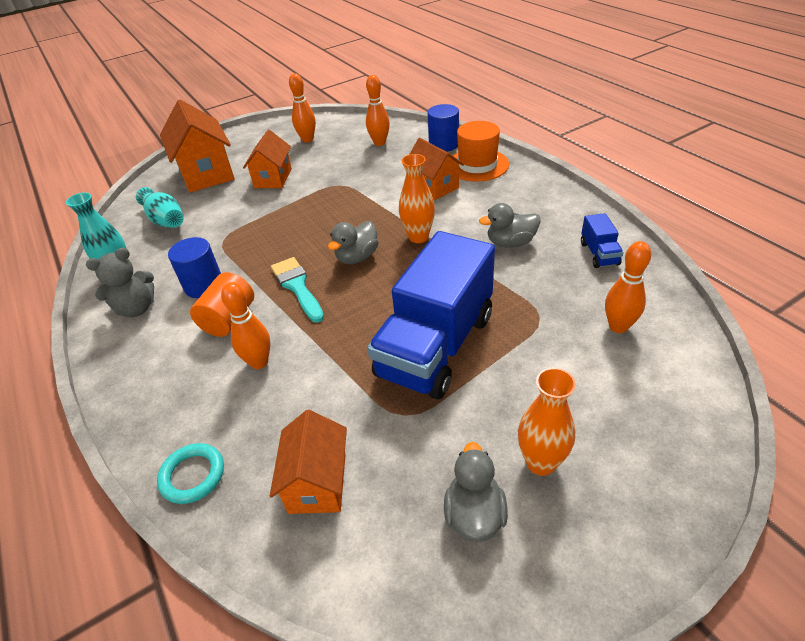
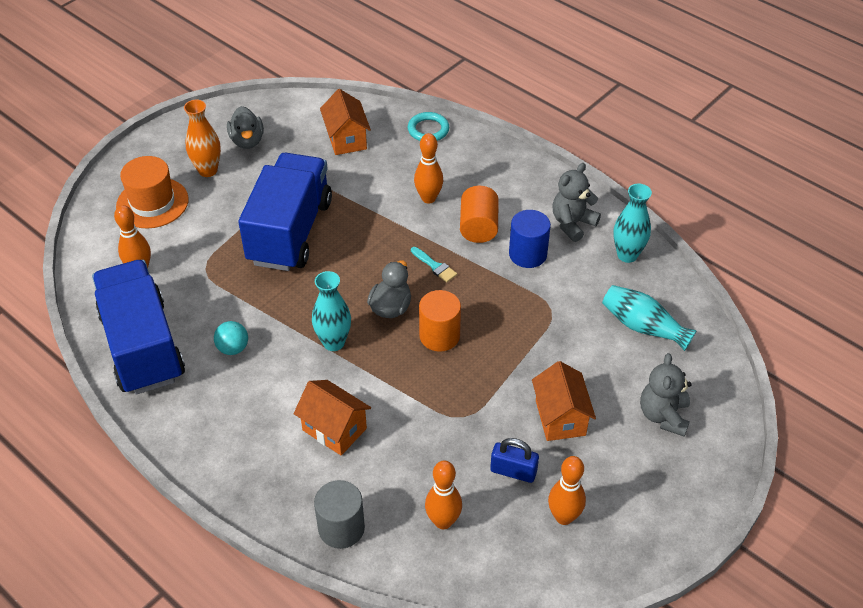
camera: 160 degrees right, 5 degrees up
orange house [160,100,234,193] -> grey teddy bear [640,353,692,436]
turquoise brush [271,257,324,323] -> turquoise brush [411,247,457,282], size x0.59
orange vase [399,154,435,243] -> turquoise vase [312,271,351,351]
blue cylinder [428,104,459,152] -> grey cylinder [314,480,365,549]
orange hat [452,121,509,182] -> orange hat moved to [116,156,189,228]
grey duck [479,203,541,248] -> turquoise ball [214,321,248,355]
blue truck [581,213,624,268] -> blue truck [92,260,185,395], size x2.46
none -> orange cylinder [419,290,461,352]
none -> blue padlock [490,438,539,483]

